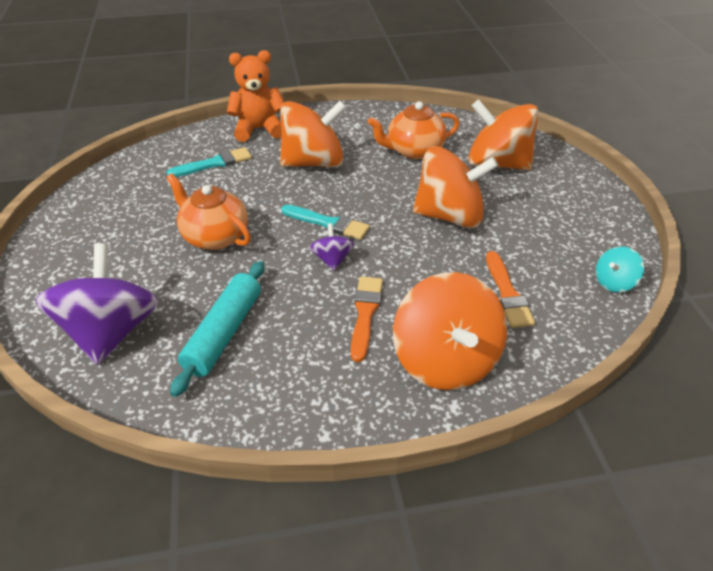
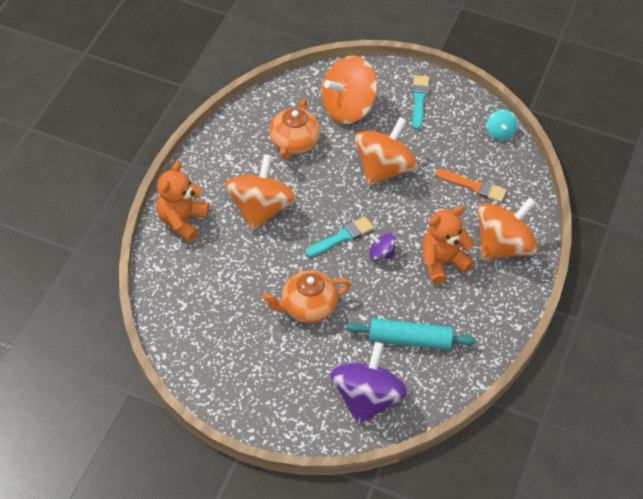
camera: 60 degrees left, 10 degrees up
purple spinning top [36,243,159,365] -> purple spinning top turned 75 degrees clockwise [330,342,408,426]
turquoise brush [167,147,252,177] -> turquoise brush moved to [412,75,429,130]
turquoise rolling pin [170,261,264,397] -> turquoise rolling pin turned 45 degrees counterclockwise [346,318,476,350]
orange brush [351,276,383,362] -> orange teddy bear [422,206,474,285]
orange spinning top [393,272,507,390] -> orange spinning top turned 60 degrees counterclockwise [478,197,538,261]

